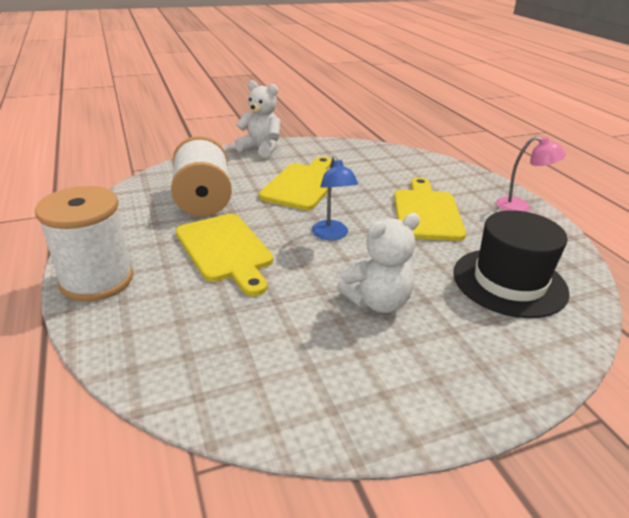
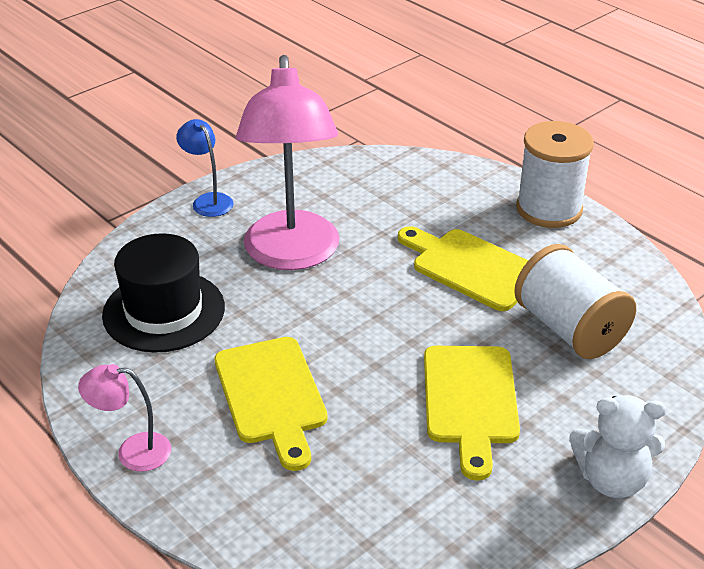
camera: 160 degrees right, 5 degrees up
blue lamp [311,156,358,240] -> blue lamp moved to [176,119,234,217]
white teddy bear [337,213,420,313] -> pink lamp [236,55,339,270]

